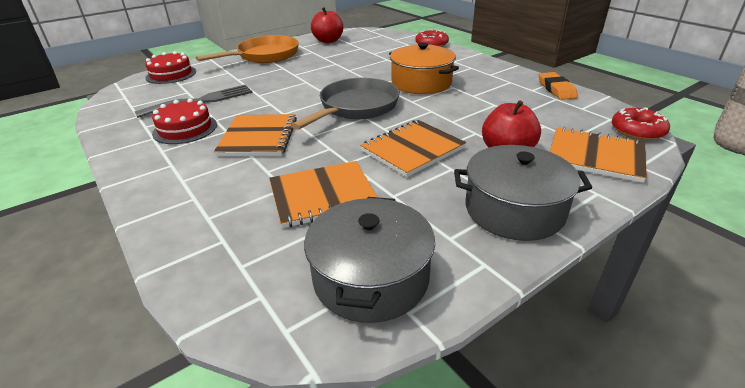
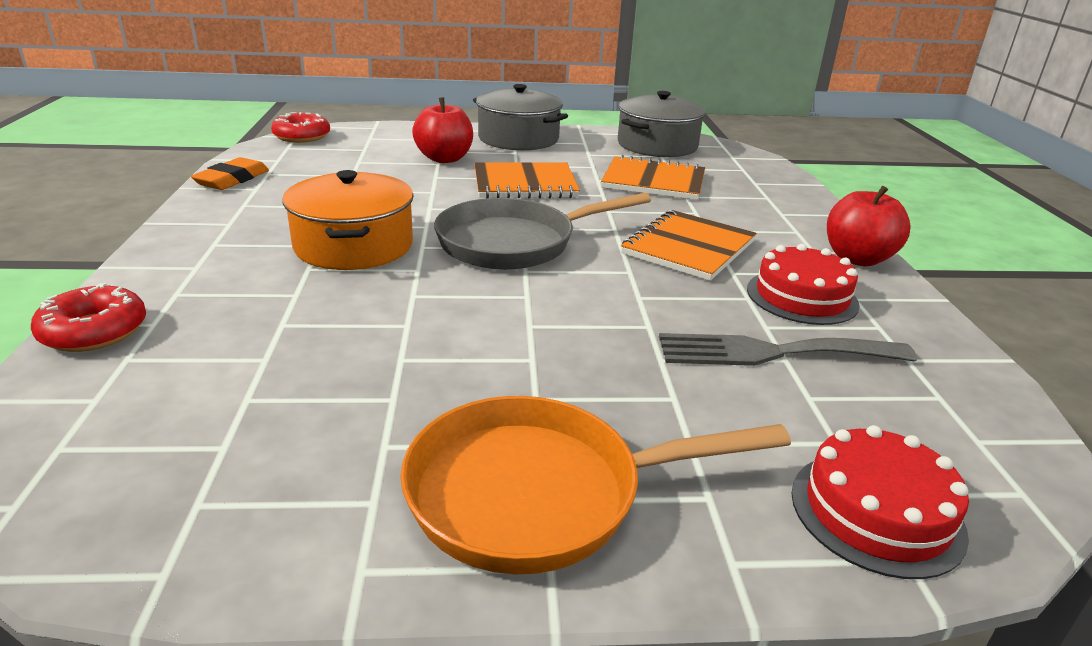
camera: 150 degrees left, 5 degrees down
red apple [311,7,343,43] -> red apple moved to [827,186,911,266]
orange notebook [550,127,647,183] -> none

